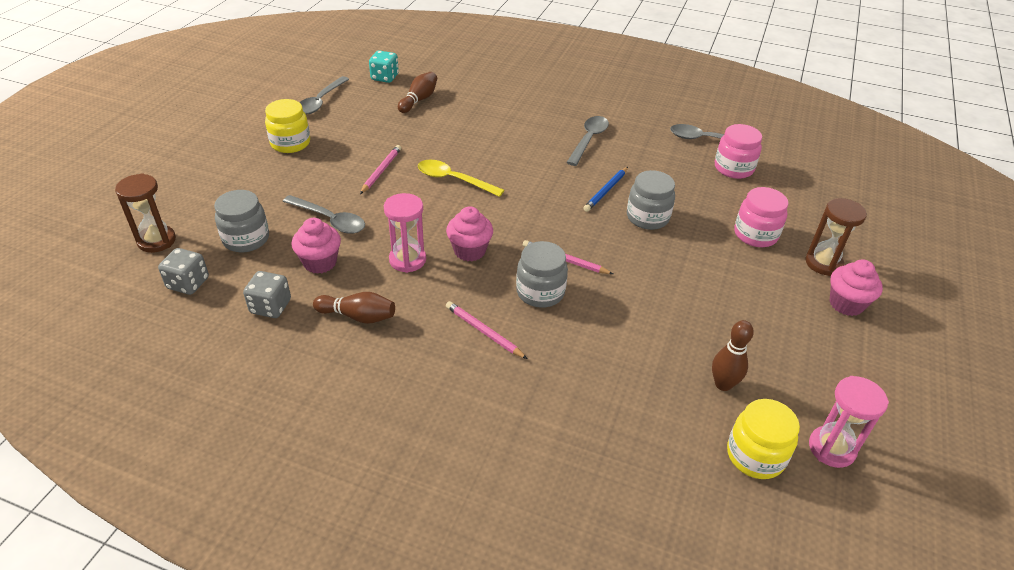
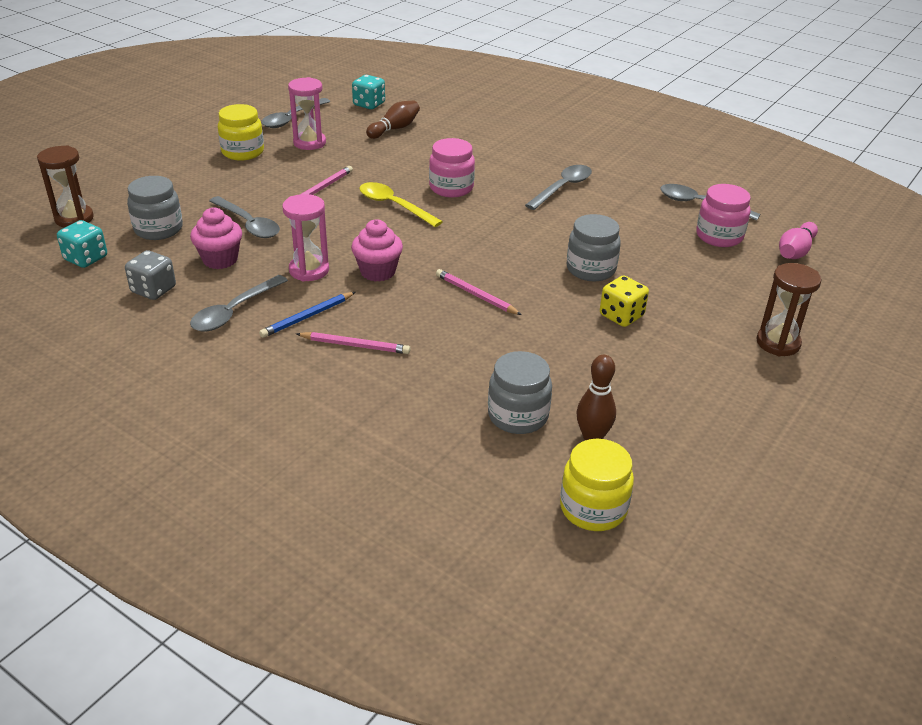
camera: 15 degrees right, 5 degrees down
grey dice [158,248,209,295] -> turquoise dice [57,220,107,268]
brown bowling pin [313,292,395,324] -> grey spoon [190,275,288,332]
pink pencil [446,301,527,359] -> pink pencil turned 135 degrees clockwise [297,332,410,354]
grey jar [516,241,568,308] -> grey jar moved to [488,351,552,434]
blue pencil [583,167,628,212] -> blue pencil moved to [259,292,355,338]
pink jar [735,187,788,247] -> pink jar moved to [429,138,475,197]
pink hourglass [809,376,889,468] -> pink hourglass moved to [288,77,326,150]
pink cupcake [830,259,883,316] -> none
none -> yellow dice [600,275,649,327]
none -> pink bowling pin [779,222,818,259]

